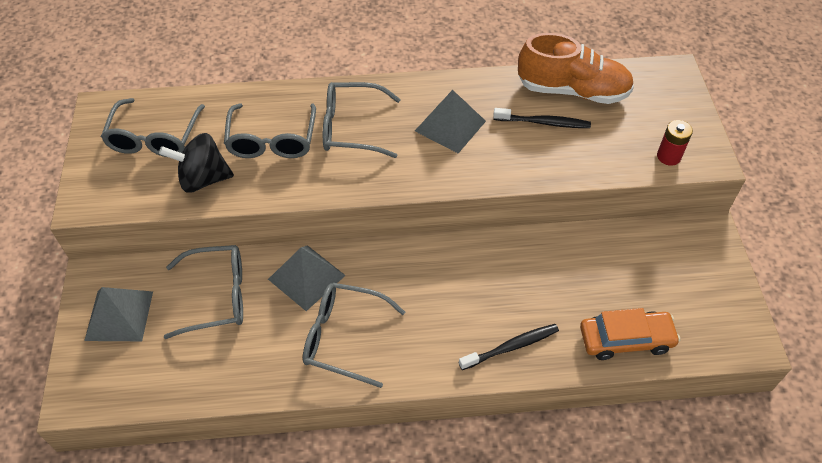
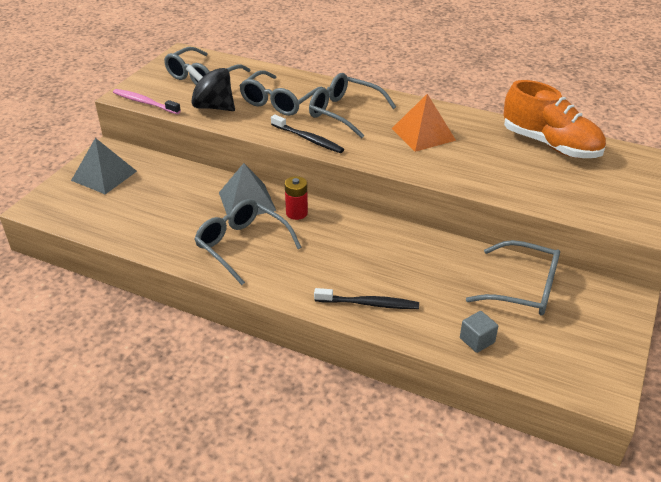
camera: 30 degrees right, 15 degrees down
grey glasses [164,245,243,339] -> grey glasses moved to [466,240,560,316]
grey pyramid [415,90,486,153] -> orange pyramid [392,94,456,152]
black toothbrush [493,108,591,128] -> black toothbrush moved to [271,114,344,153]
orange car [580,308,680,360] -> grey cube [460,311,498,353]
red battery [657,120,693,166] -> red battery moved to [285,176,308,220]
none -> pink toothbrush [113,89,181,114]

